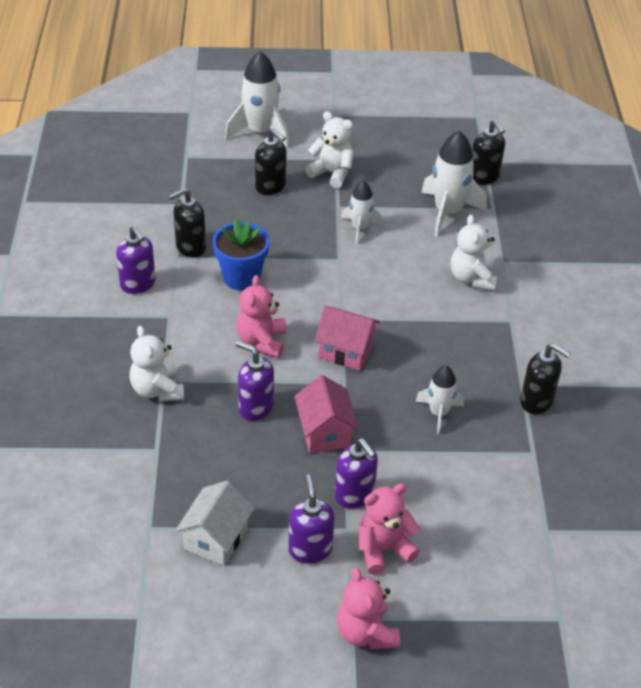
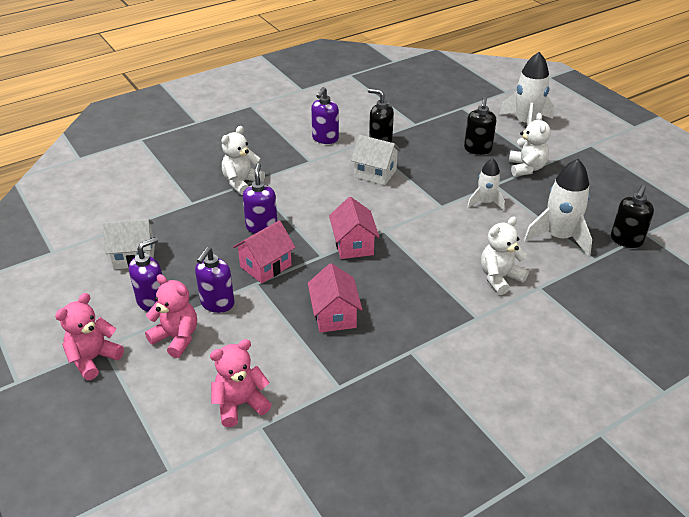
camera: 60 degrees right, 5 degrees down
blue flower pot [213,218,269,291] -> white house [351,135,401,185]
pink teddy bear [237,275,286,358] -> pink teddy bear moved to [210,339,272,427]
white rocket [415,366,464,435] -> pink house [308,263,363,333]
black soap dispenser [520,343,571,414] -> none

